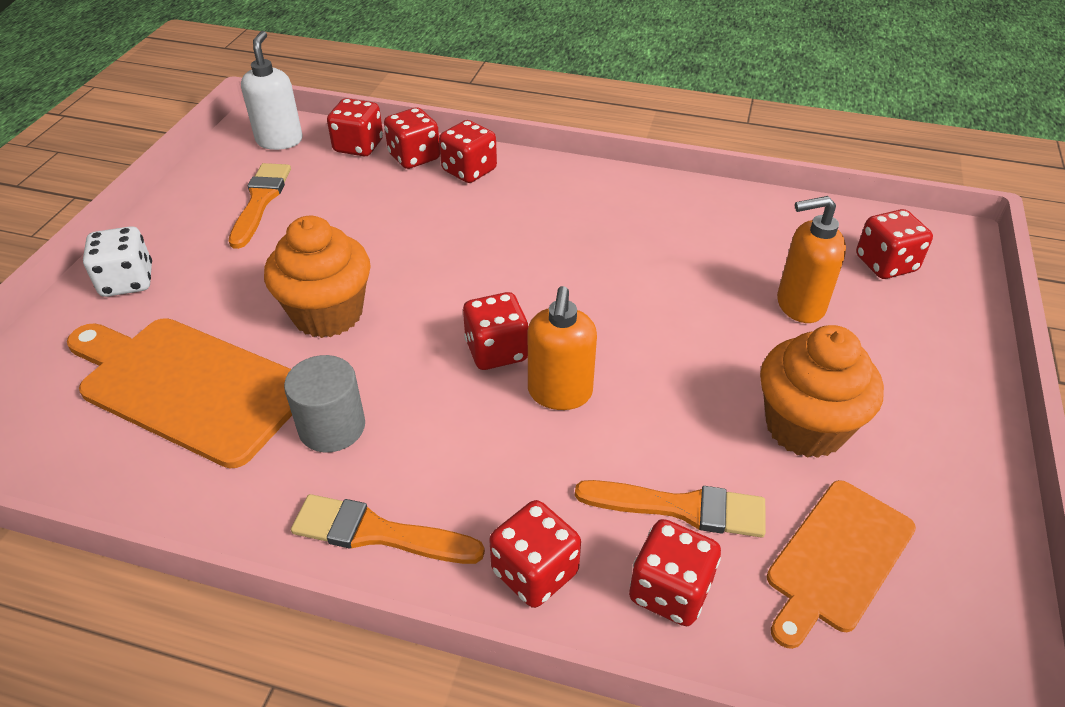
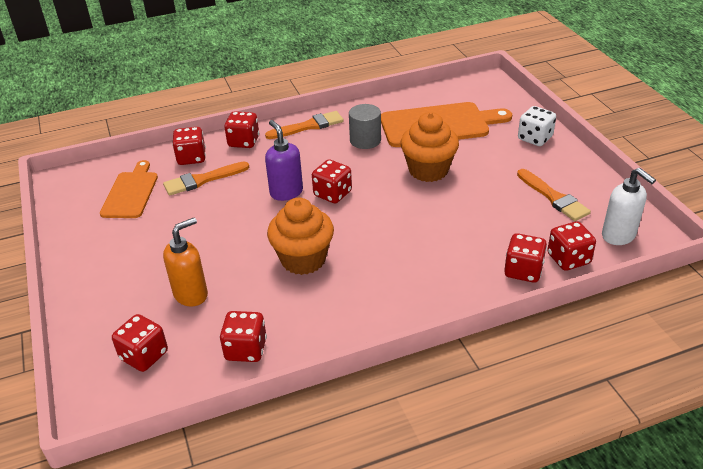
camera: 145 degrees right, 5 degrees down
red dice [439,120,497,183] -> red dice moved to [220,311,267,362]
orange soap dispenser [528,286,597,410] -> purple soap dispenser [265,120,303,201]
orange cupcake [760,325,884,458] -> orange cupcake moved to [267,198,334,275]

